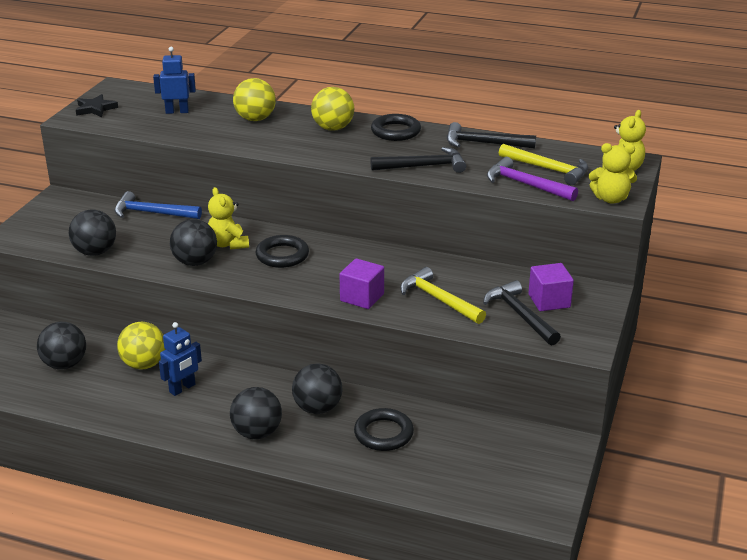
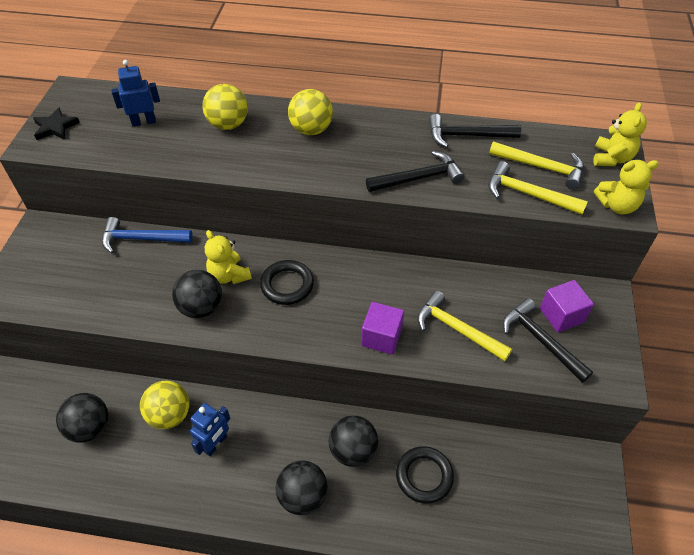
camera: 10 degrees left, 20 degrees up
black ball [69,209,116,256] -> none
black ring [371,114,421,141] -> none
purple hammer [487,157,578,201] -> yellow hammer [488,161,588,215]

